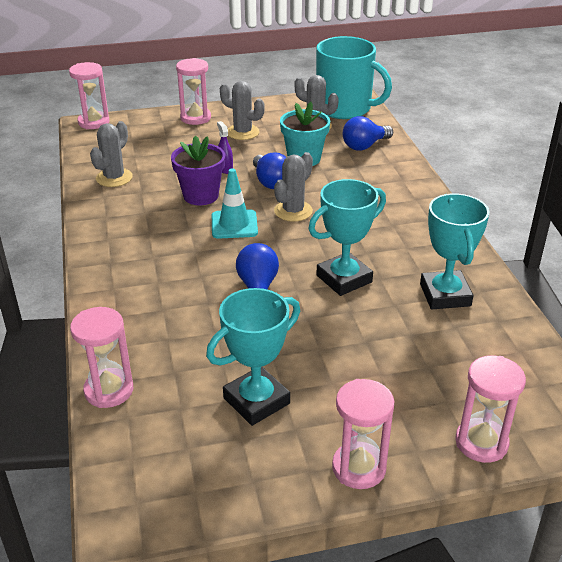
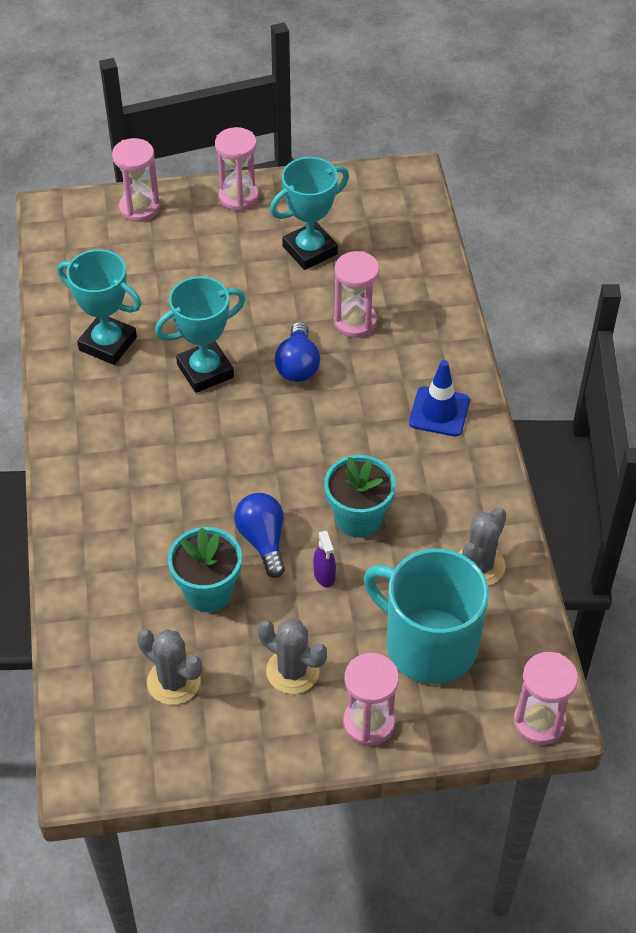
camera: 175 degrees left, 15 degrees up
pink hourglass [70,307,133,408] -> pink hourglass moved to [334,251,379,338]
purple flower pot [171,135,225,205] -> turquoise flower pot [324,455,396,538]
turquoise traffic cone [212,168,258,239] -> none
grey cactus [274,152,313,222] -> none
turquoise mug [316,36,392,119] -> turquoise mug moved to [364,548,489,684]
blue light bulb [343,116,393,151] -> none
turquoise trophy [420,193,489,309] -> turquoise trophy turned 60 degrees counterclockwise [57,249,142,365]
none -> blue traffic cone [409,360,470,436]

